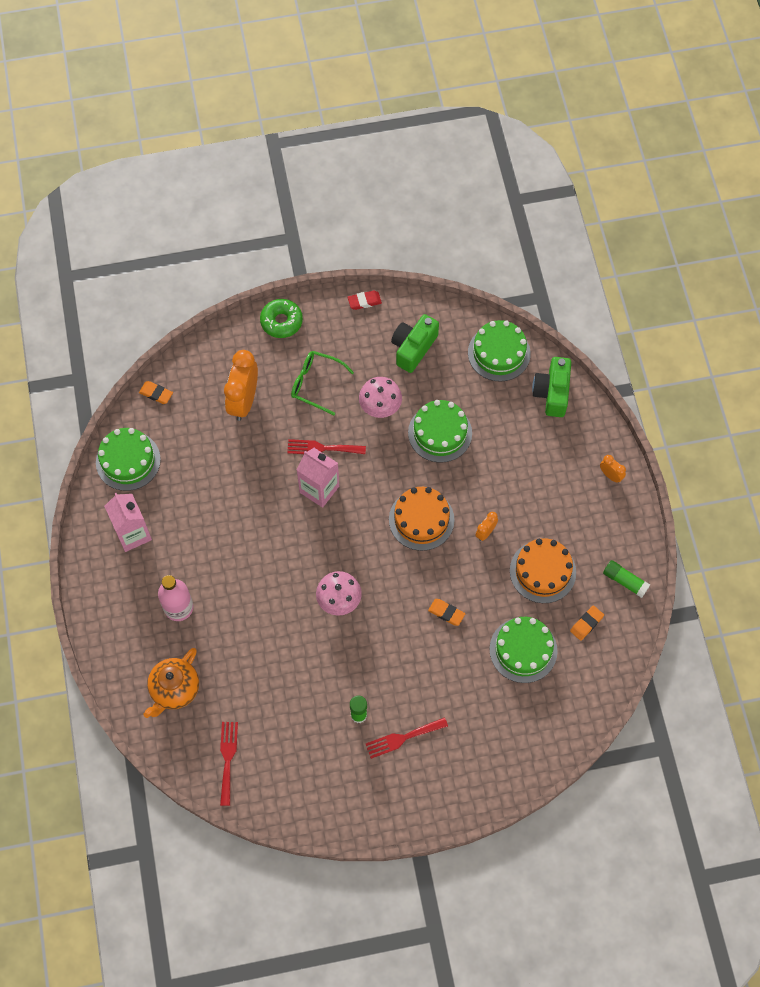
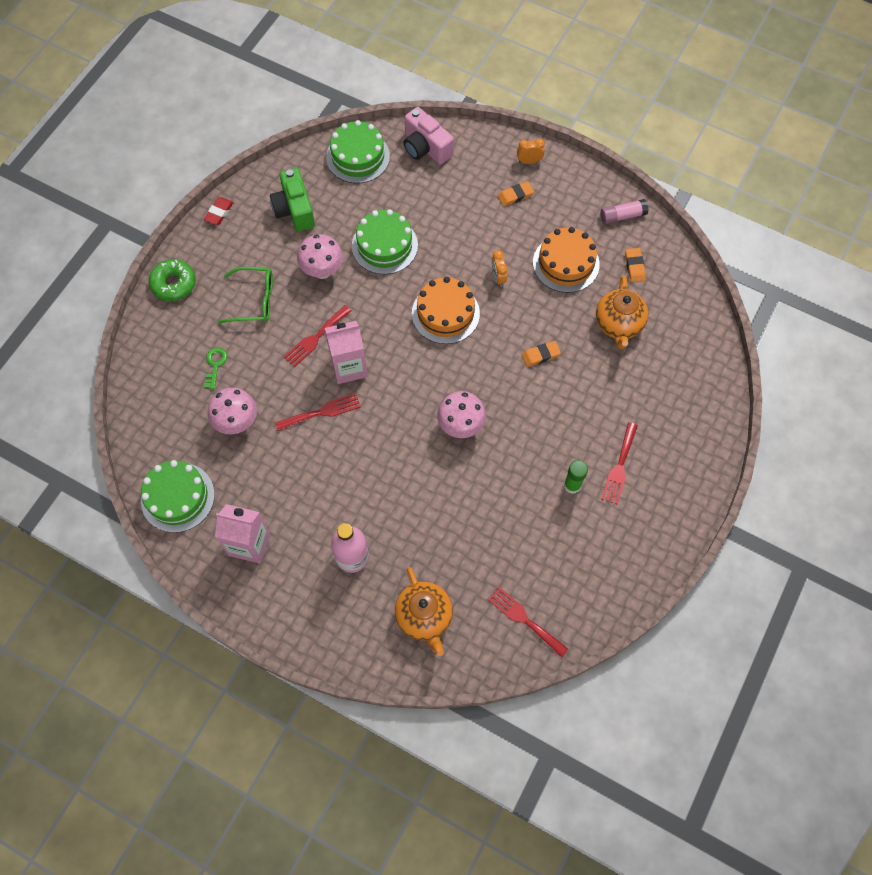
camera: 50 degrees left, 0 degrees up
orange eraser [139,381,173,404] -> orange eraser moved to [498,181,534,206]
orange clock [224,350,258,421] -> green key [204,348,227,389]
green glasses [291,351,354,415] -> green glasses turned 150 degrees counterclockwise [218,267,273,324]
green cake [490,617,558,683] -> orange teapot [596,275,648,349]
green camera [532,357,571,417] -> pink camera [403,107,454,165]
green glue stick [603,560,650,598] -> pink glue stick [601,199,648,224]
none -> pink mushroom [208,388,257,434]
none -> red fork [275,393,361,431]

